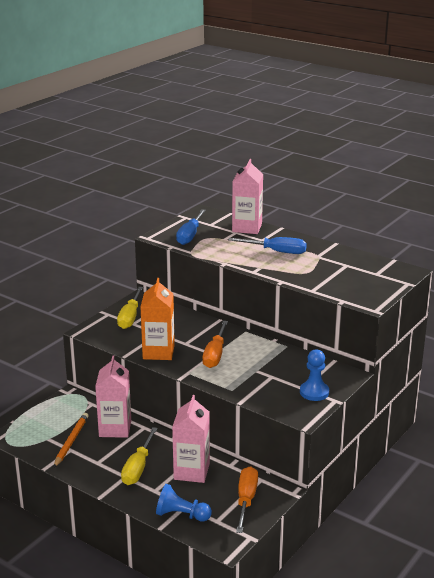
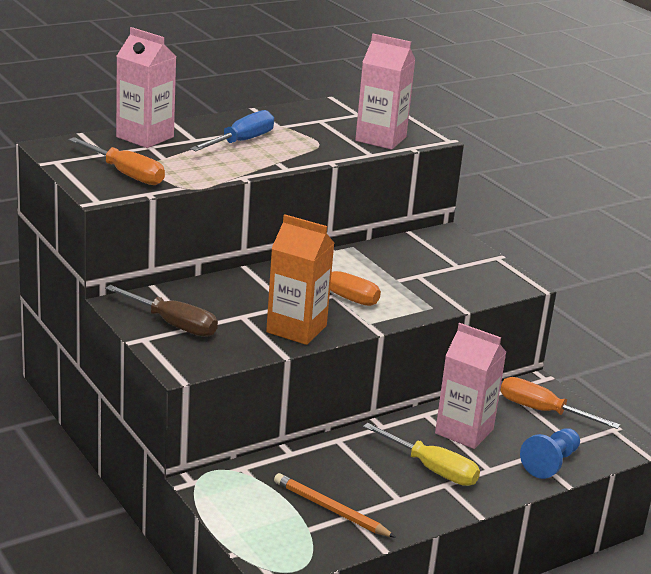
camera: 70 degrees left, 0 degrees up
pink carton [95,356,131,438] -> pink carton moved to [355,34,415,150]
yellow screwdriver [117,287,143,329] -> brown screwdriver [105,285,218,337]
blue screwdriver [176,209,206,245] -> orange screwdriver [69,137,165,185]
blue pawn [300,349,329,401] -> none

